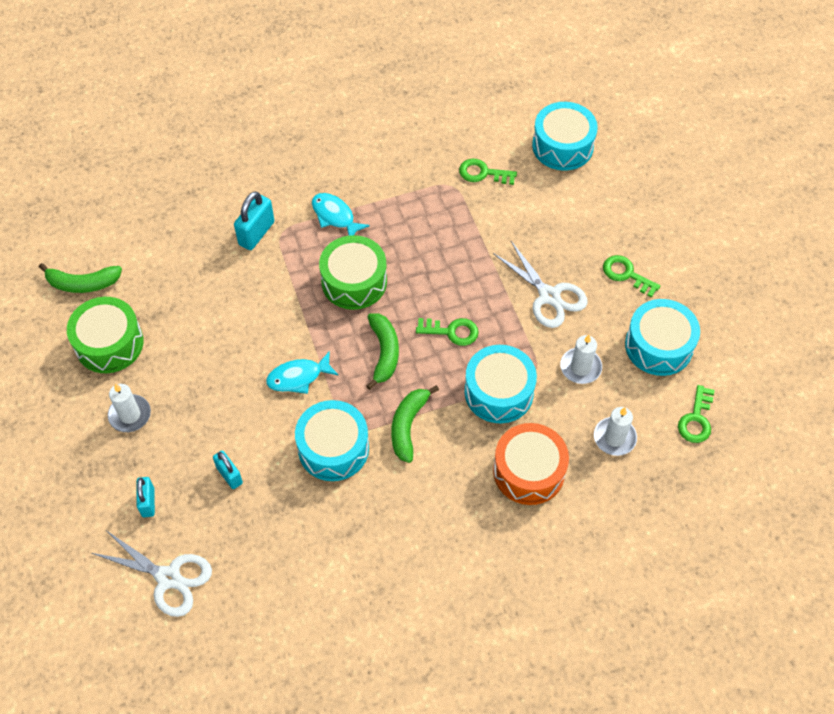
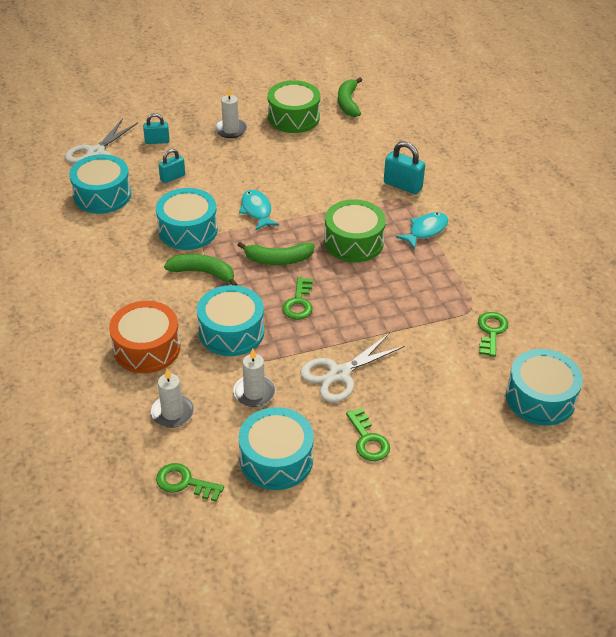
camera: 90 degrees right, 15 degrees down
green key [603,255,660,298] -> green key turned 120 degrees clockwise [346,408,390,461]
none -> turquoise drum [69,154,131,214]

